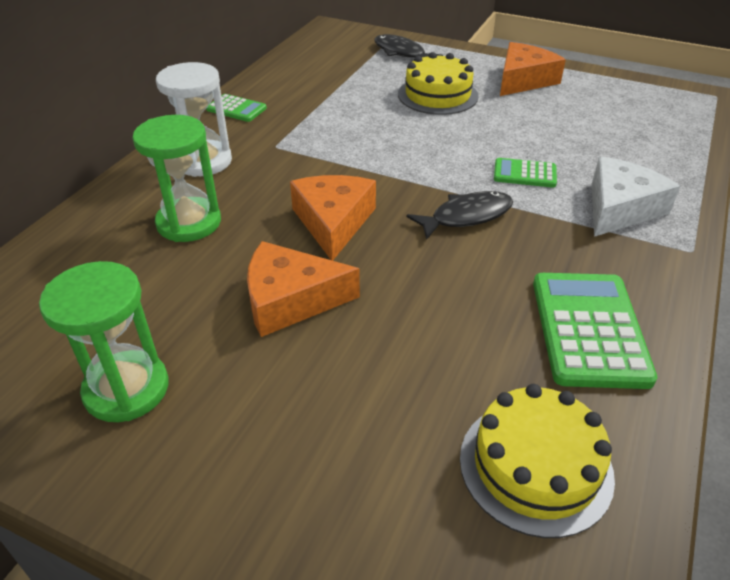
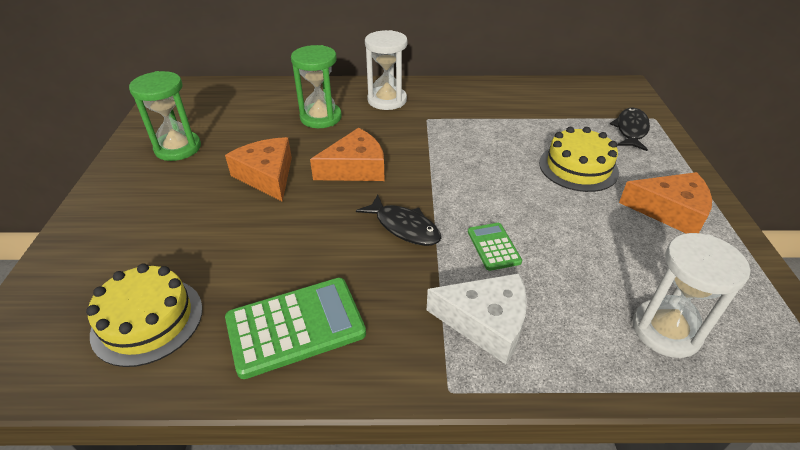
camera: 65 degrees right, 0 degrees up
green calculator [206,94,267,122] -> none
none -> white hourglass [633,233,750,358]

